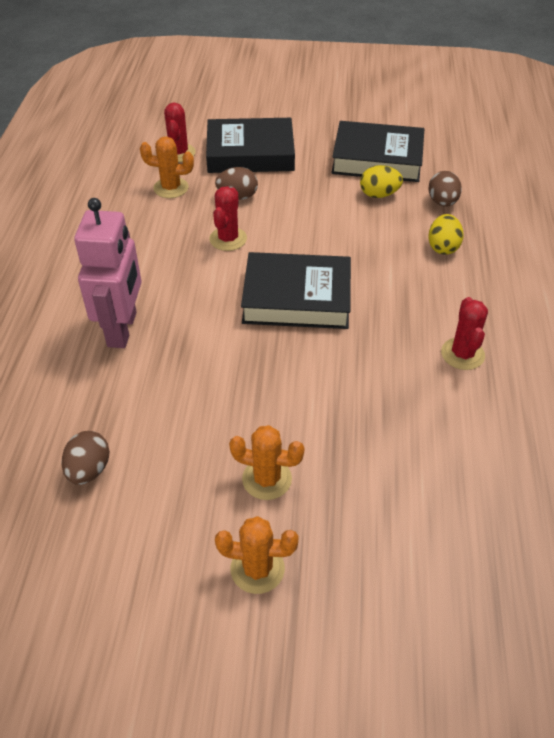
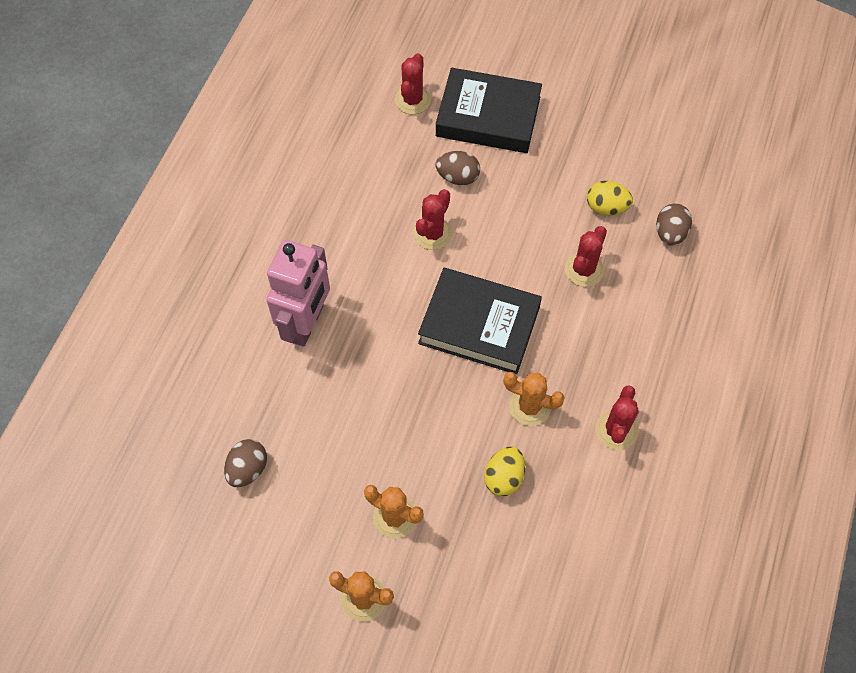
camera: 15 degrees right, 15 degrees up
orange cactus [140,136,194,198] -> orange cactus moved to [504,372,565,426]
black book [331,121,424,182] -> none
yellow egg [428,214,464,255] -> yellow egg moved to [484,446,525,496]
none -> red cactus [565,226,607,287]

